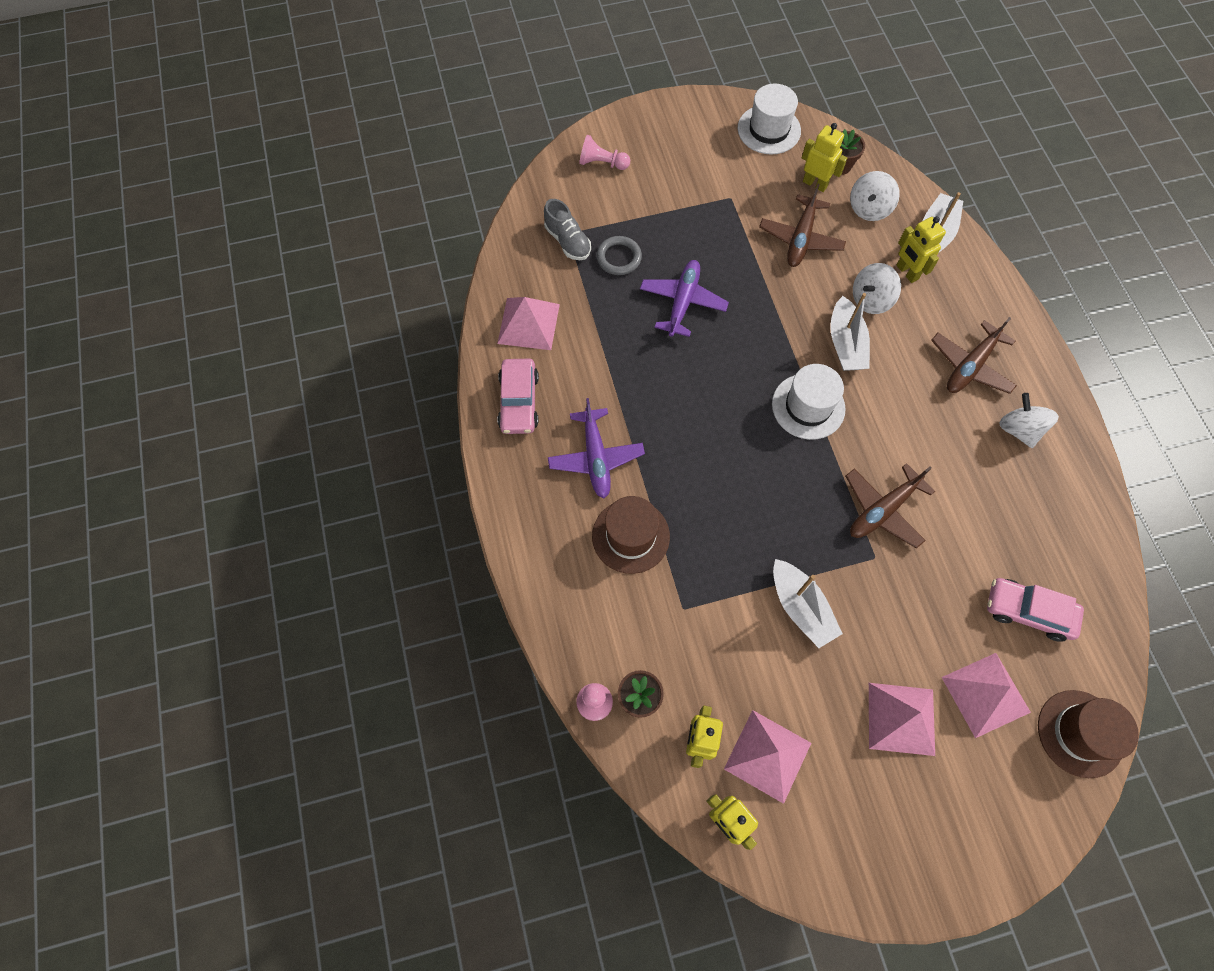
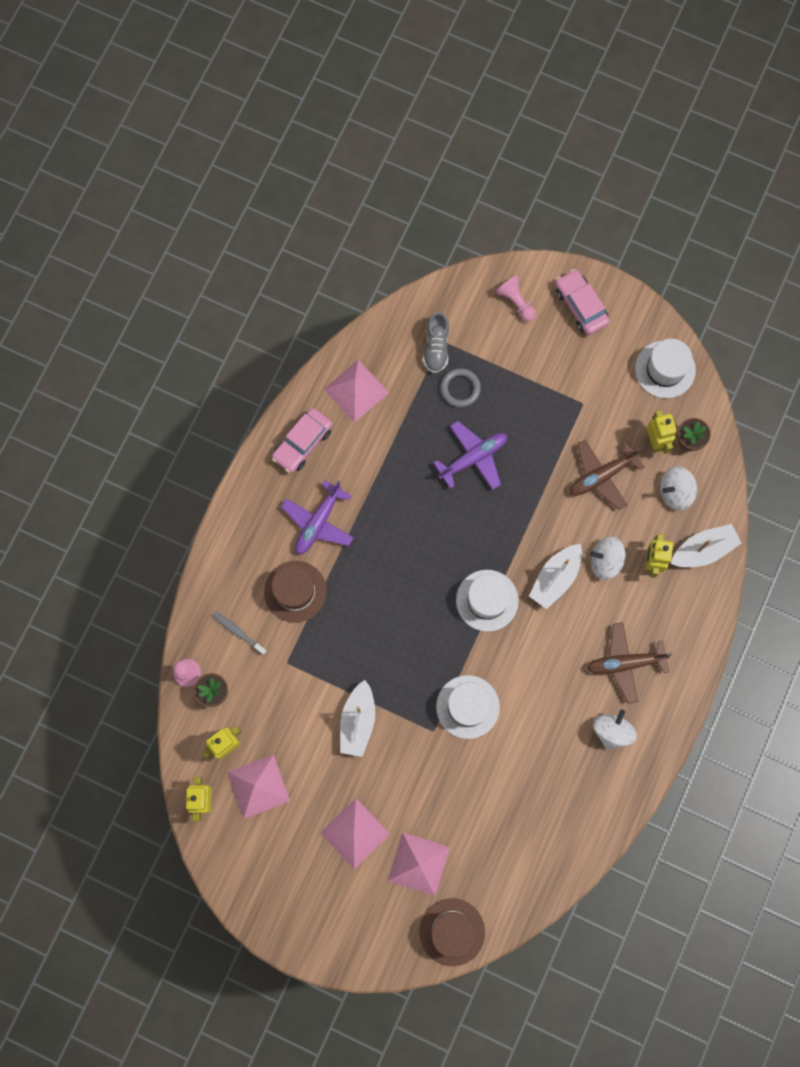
camera: 40 degrees right, 10 degrees up
brown plane [845,463,935,549] -> white hat [436,675,500,739]
pink car [987,578,1084,641] -> pink car moved to [555,269,610,335]
none -> grey toothbrush [212,611,267,655]

